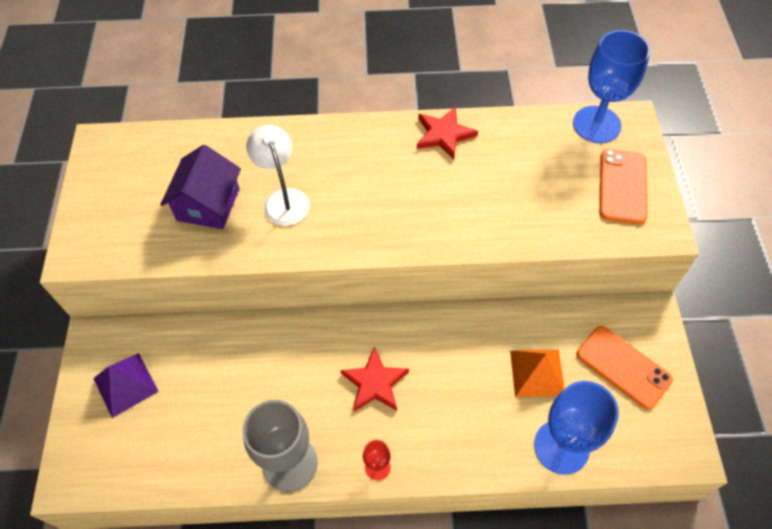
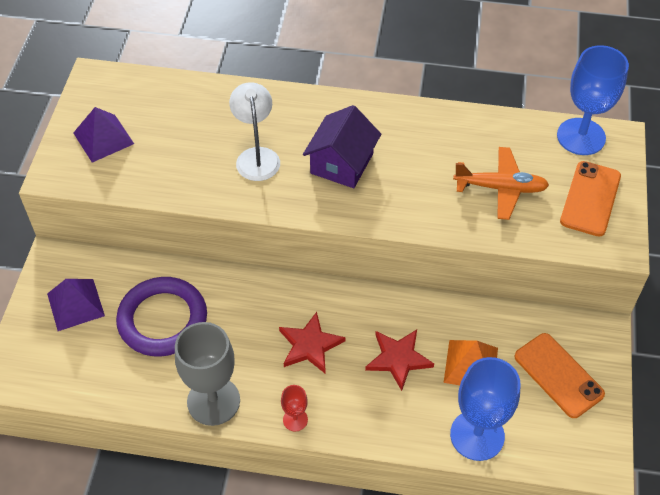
camera: 10 degrees right, 5 degrees down
purple house [160,145,241,229] -> purple house moved to [303,105,381,188]
red star [417,106,478,160] -> red star moved to [365,330,434,391]
none -> purple pyramid [73,107,134,163]
none -> purple ring [116,277,207,357]
none -> orange plane [453,147,549,220]

